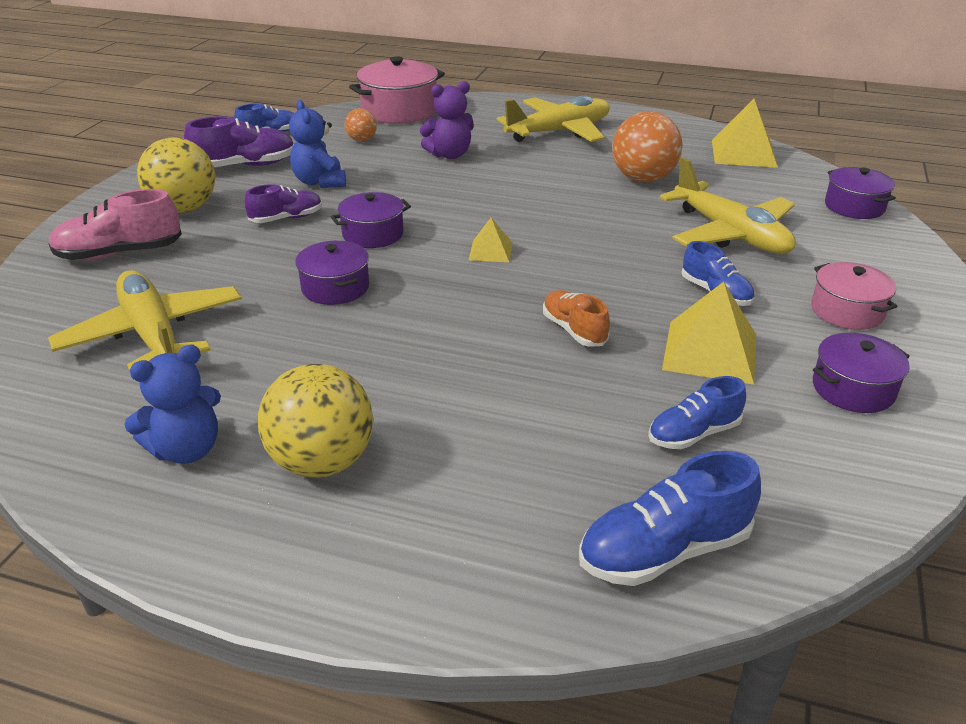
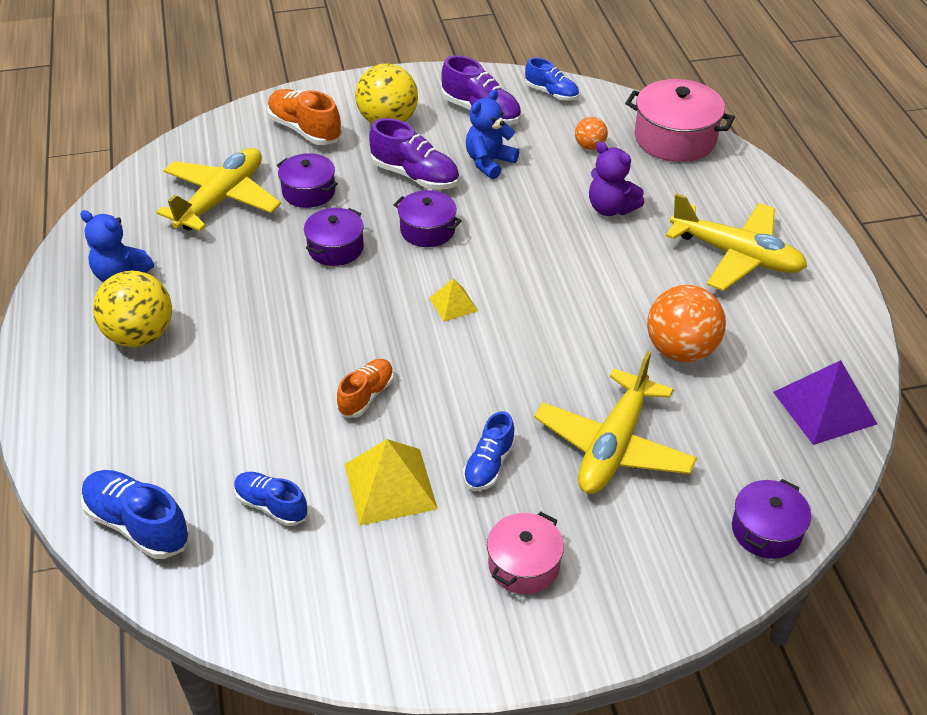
camera: 60 degrees right, 10 degrees up
pink shoe [48,189,182,260] -> orange shoe [267,89,342,145]
purple shoe [245,184,322,223] -> purple shoe [369,118,459,190], size x1.53
yellow pyramid [712,99,778,168] -> purple pyramid [773,360,877,445]
purple pot [813,333,910,413] -> purple pot moved to [277,153,338,208]

